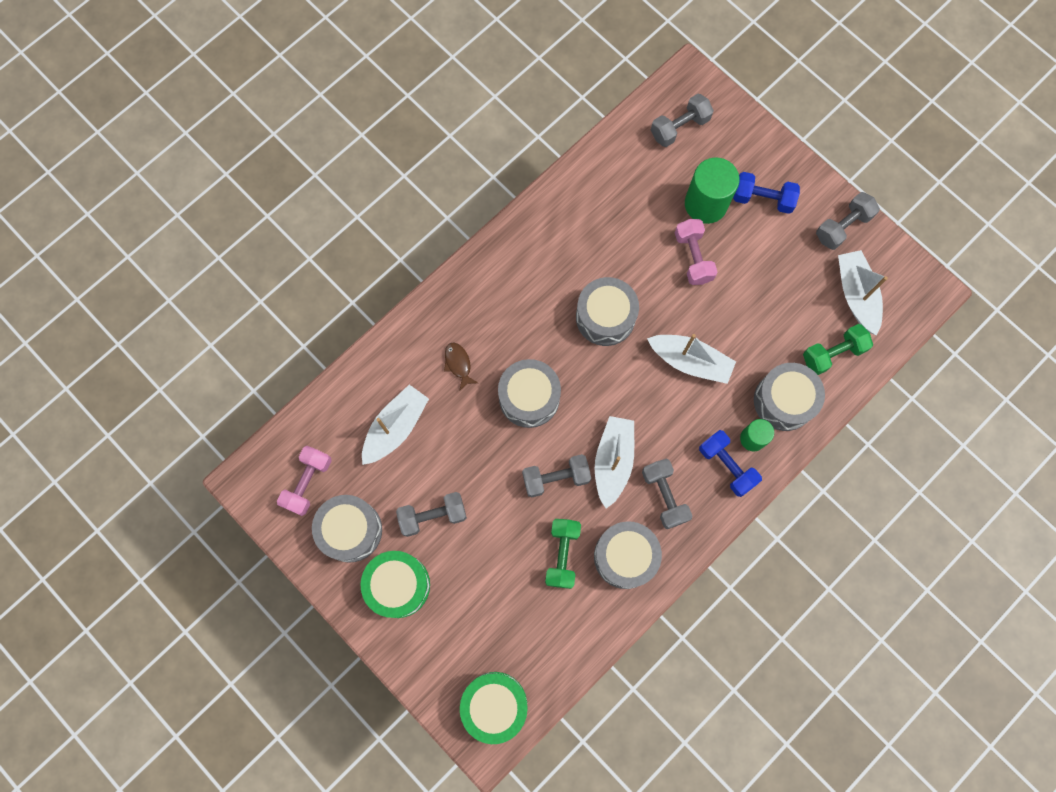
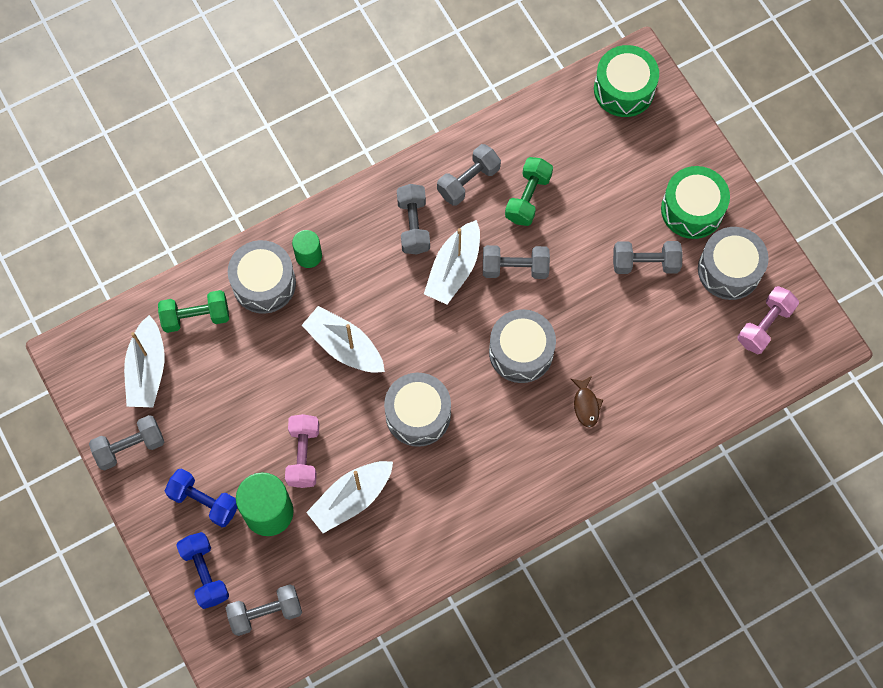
camera: 165 degrees left, 5 degrees down
white boat [362,385,429,465] -> white boat moved to [306,461,393,533]
grey drum [594,521,662,589] -> grey dumbbell [437,144,501,206]
blue dumbbell [699,430,762,497] -> blue dumbbell moved to [176,532,229,609]

